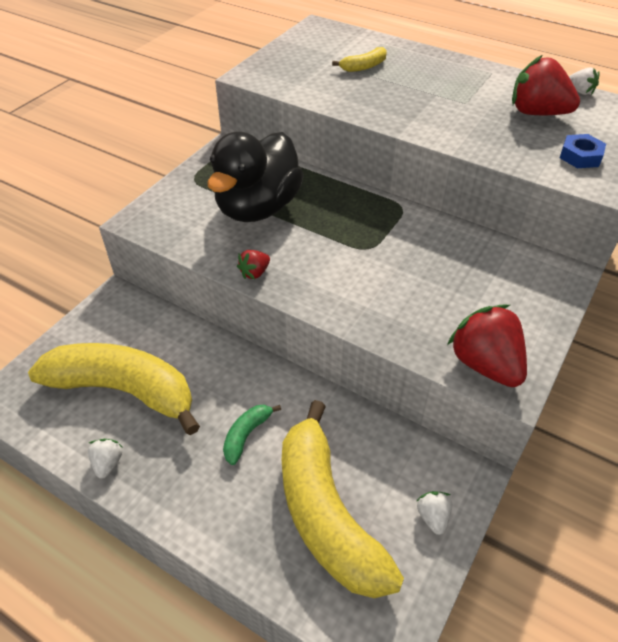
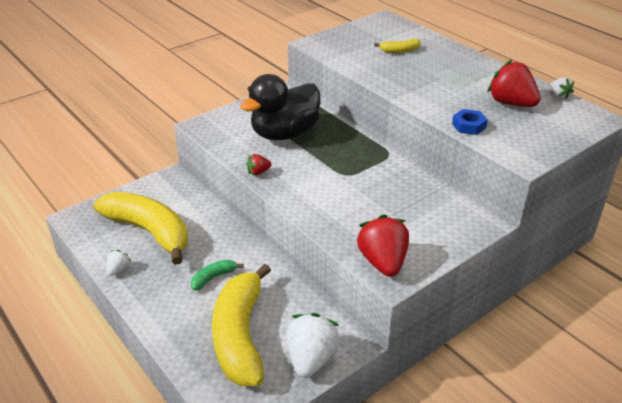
camera: 20 degrees right, 10 degrees down
white strawberry [416,491,452,535] -> white strawberry [287,313,340,378], size x2.06
blue nut [560,134,606,168] -> blue nut moved to [452,109,488,135]

